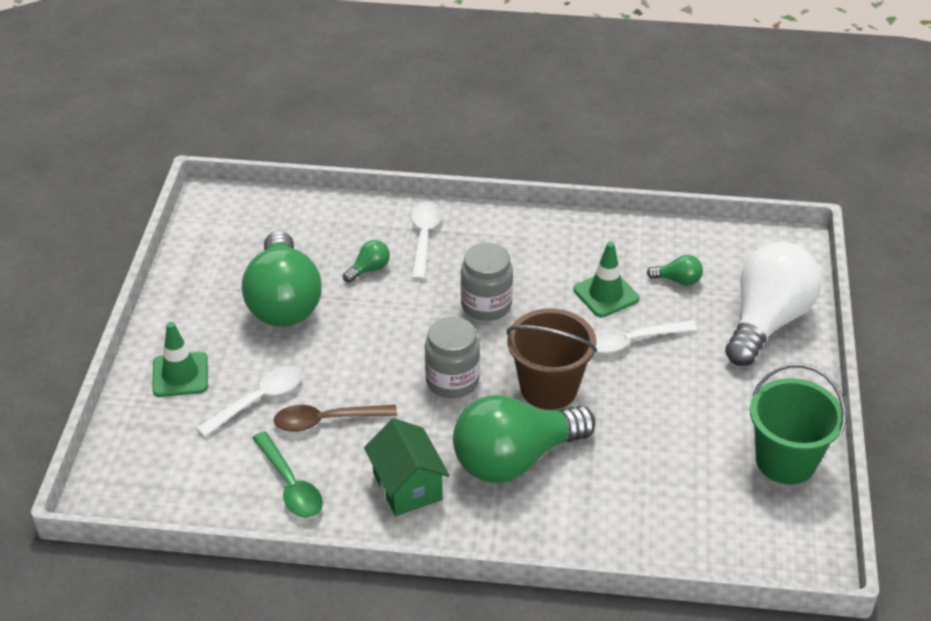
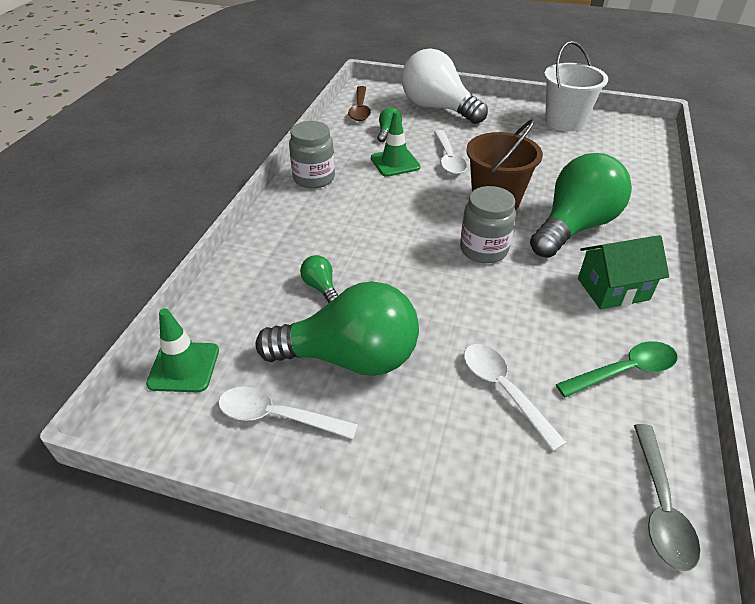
camera: 80 degrees left, 0 degrees up
green traffic cone [152,322,208,397] -> green traffic cone moved to [146,308,219,392]
brown spoon [274,405,397,432] -> brown spoon moved to [348,86,371,121]
white spoon [411,202,442,280] -> white spoon moved to [218,386,358,439]
green light bulb [453,395,596,483] -> green light bulb turned 120 degrees counterclockwise [530,153,632,258]
grey jar [460,243,513,321] -> grey jar moved to [289,121,335,189]
green bucket [750,364,846,485] -> white bucket [544,41,608,132]
none -> grey spoon [634,424,700,571]

